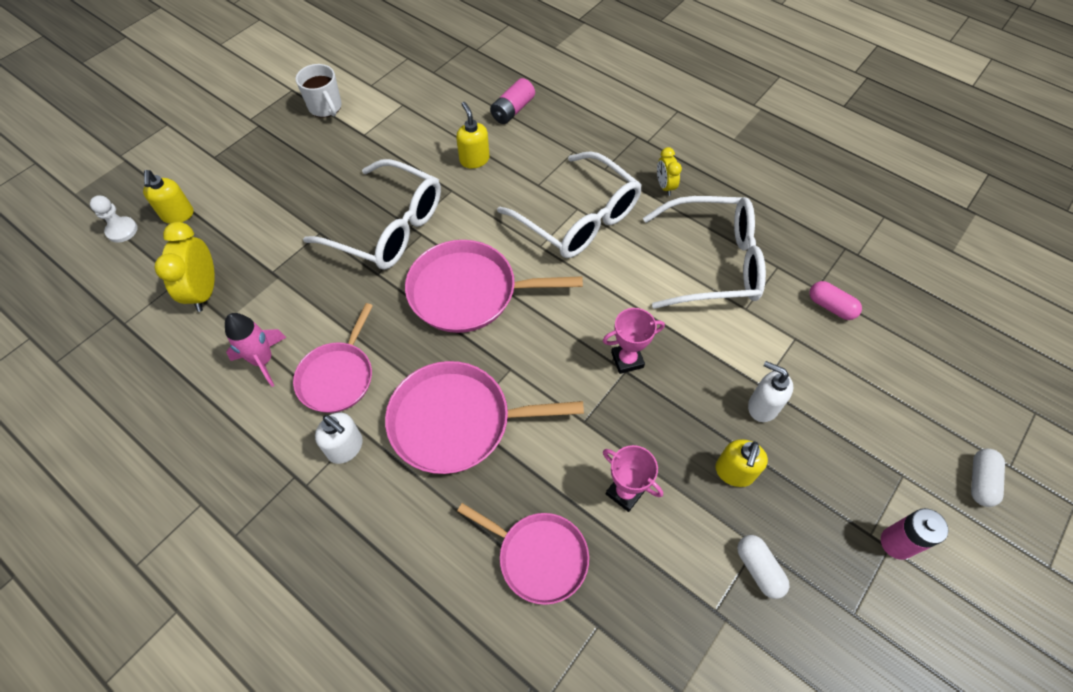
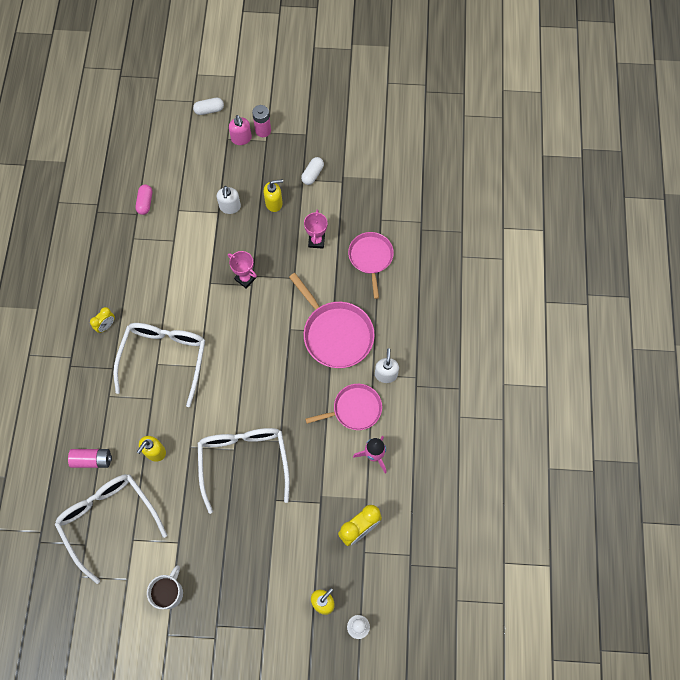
camera: 125 degrees left, 10 degrees up
pink pan [405,240,583,333] -> none
white glasses [643,196,766,309] -> white glasses moved to [54,474,167,584]
none -> pink soap dispenser [229,115,252,145]

